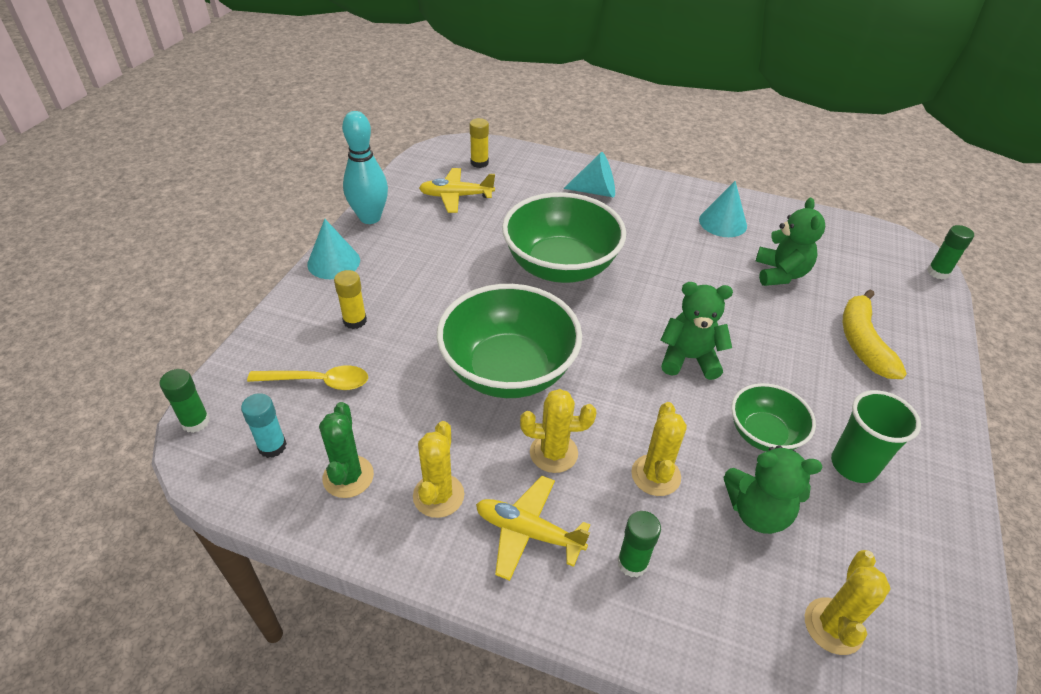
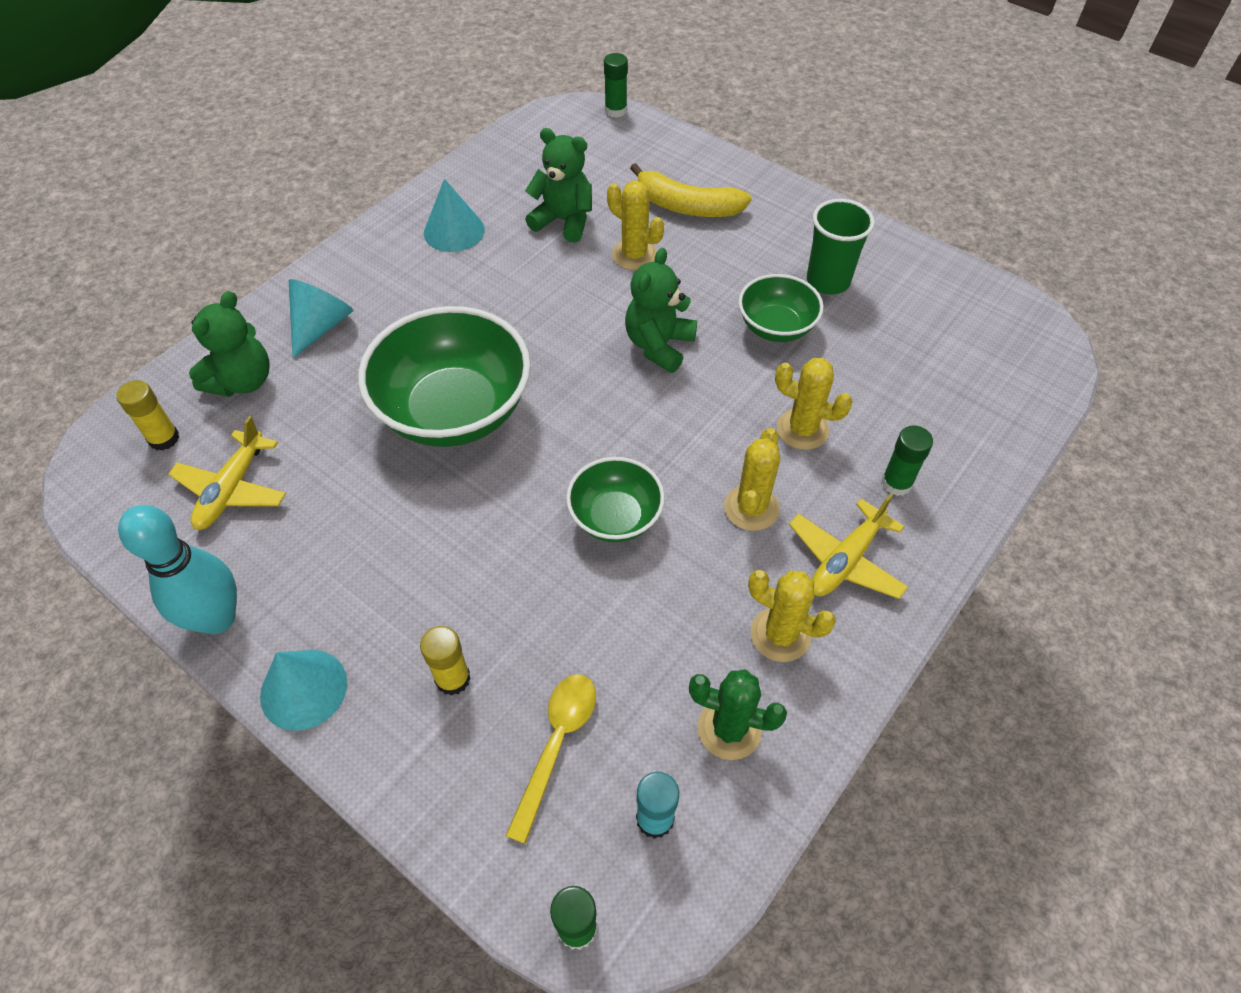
camera: 70 degrees left, 10 degrees up
green bowl [437,284,582,398] -> green bowl [566,457,665,542], size x0.54
green teddy bear [724,445,822,534] -> green teddy bear moved to [189,291,270,397]
yellow cactus [805,550,891,655] -> yellow cactus moved to [607,180,664,270]

